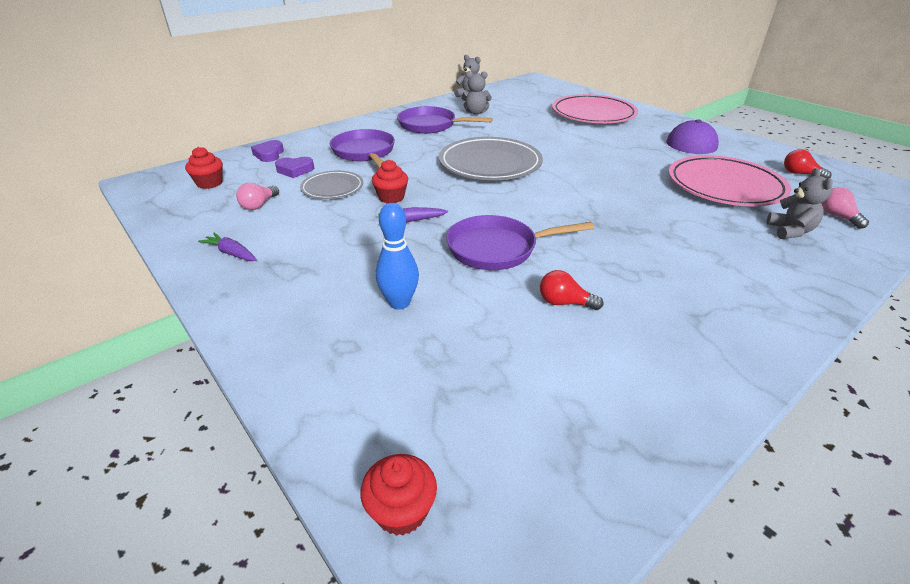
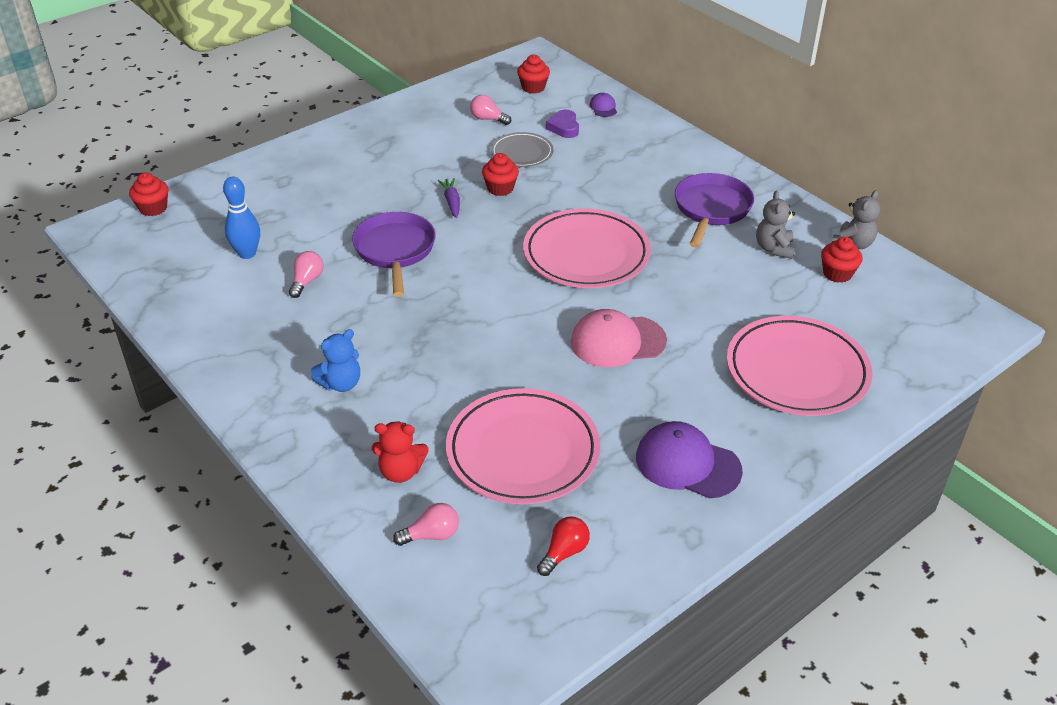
camera: 90 degrees right, 5 degrees up
purple carrot [198,233,257,261] -> none
purple heart [251,140,284,162] -> purple cap [590,93,617,117]
purple pan [330,129,395,167] -> none
blue bowling pin [376,203,419,309] -> blue bowling pin moved to [223,177,260,259]
grey plate [439,137,543,180] -> pink plate [523,209,651,288]
red light bulb [540,270,603,310] -> pink light bulb [289,251,324,298]
grey teddy bear [766,168,833,239] -> red teddy bear [372,421,429,483]
none -> blue teddy bear [311,329,360,392]
none -> pink cap [571,309,667,367]
none -> red cupcake [821,237,863,283]

